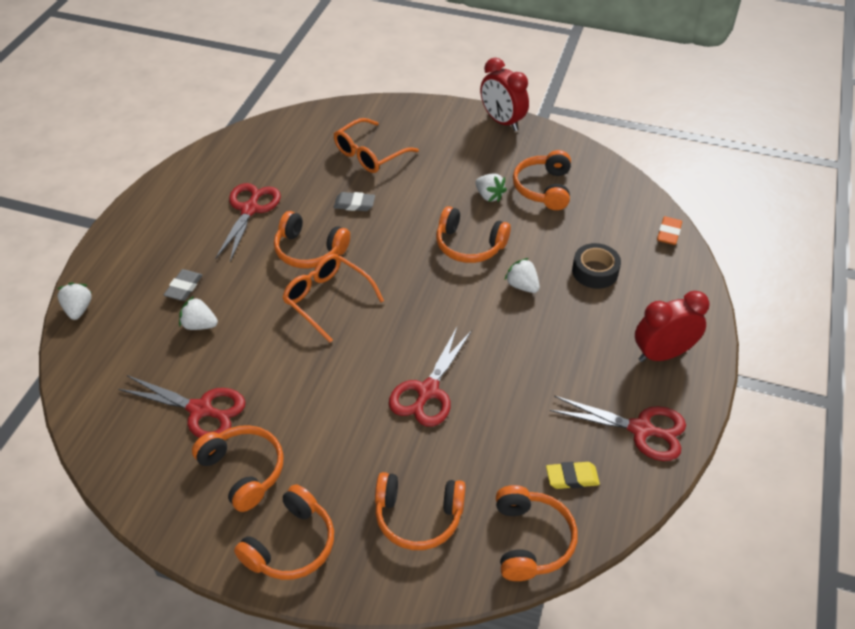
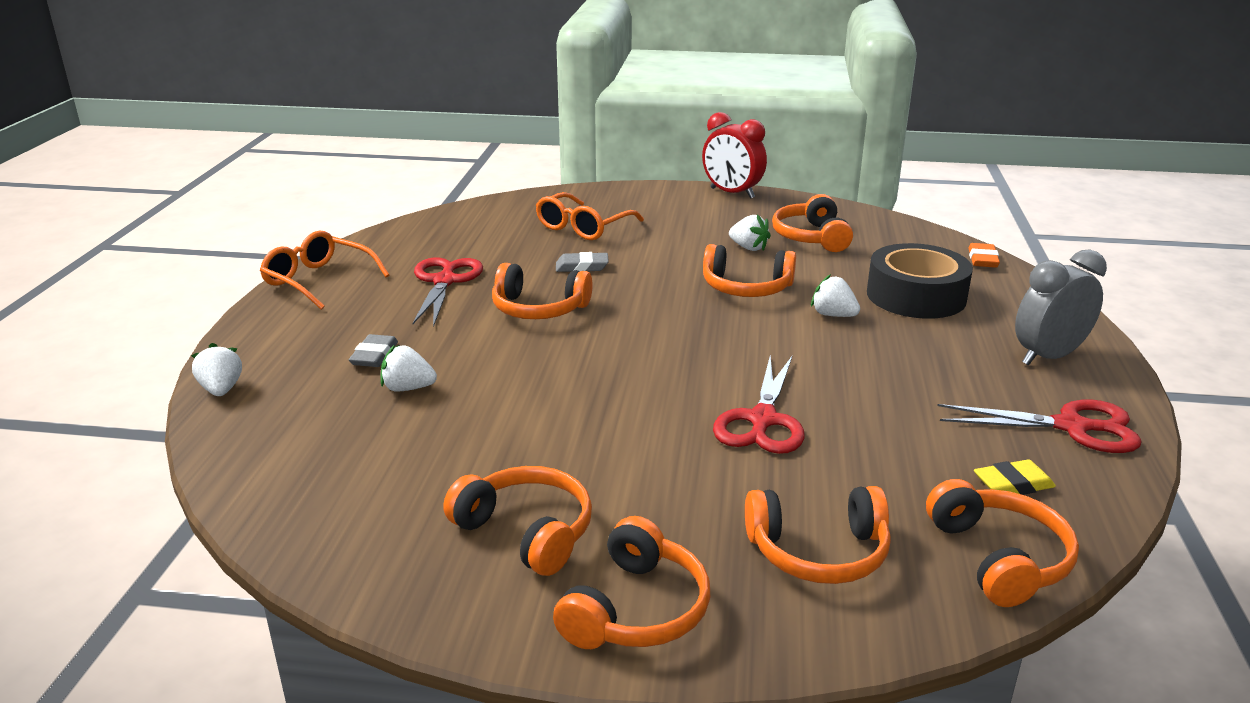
camera: 10 degrees left, 20 degrees down
red scissors [118,375,245,438] -> none
orange glasses [282,254,384,342] -> orange glasses moved to [260,231,389,310]
black tape [572,243,621,289] -> black tape [867,243,973,319], size x1.63
red clock [635,291,710,362] -> grey clock [1015,249,1107,365]

